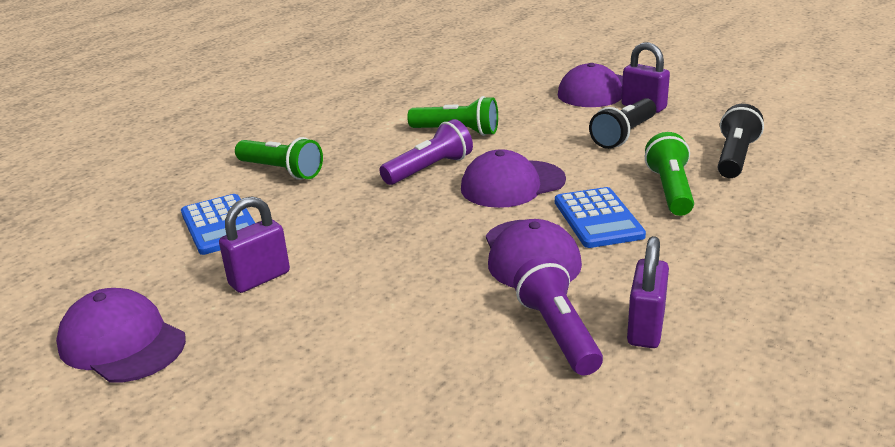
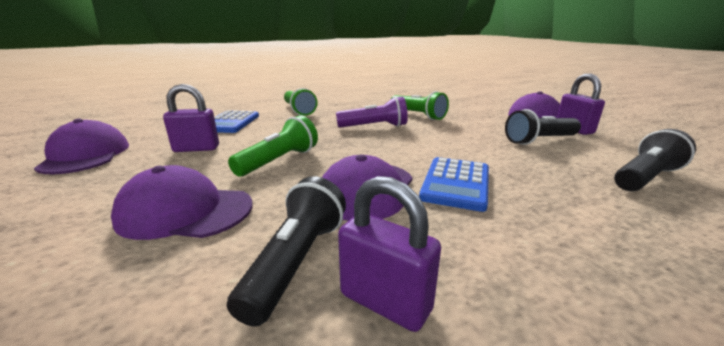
camera: 30 degrees right, 5 degrees down
purple cap [461,149,566,208] -> purple cap moved to [111,165,253,240]
purple flashlight [513,256,603,375] -> black flashlight [227,176,346,327]
purple padlock [627,236,669,348] -> purple padlock turned 75 degrees clockwise [338,176,441,332]
green flashlight [645,132,694,216] -> green flashlight moved to [228,115,318,177]

